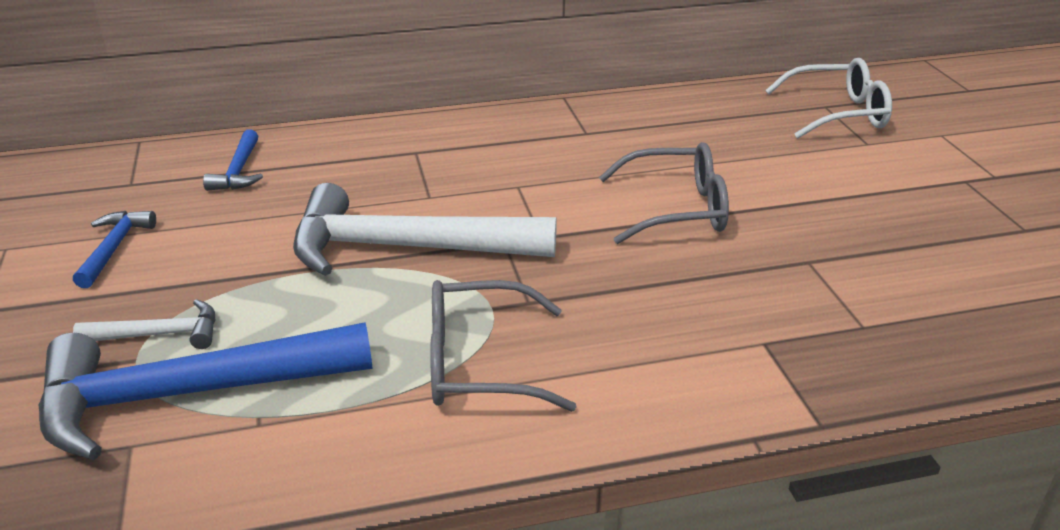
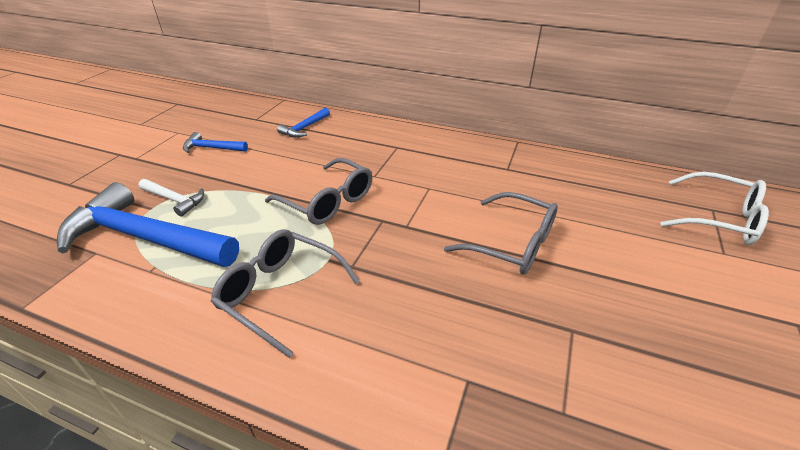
camera: 35 degrees right, 5 degrees up
blue hammer [73,211,156,288] -> blue hammer turned 120 degrees counterclockwise [183,132,248,153]
white hammer [293,183,557,276] -> grey glasses [265,158,373,225]

